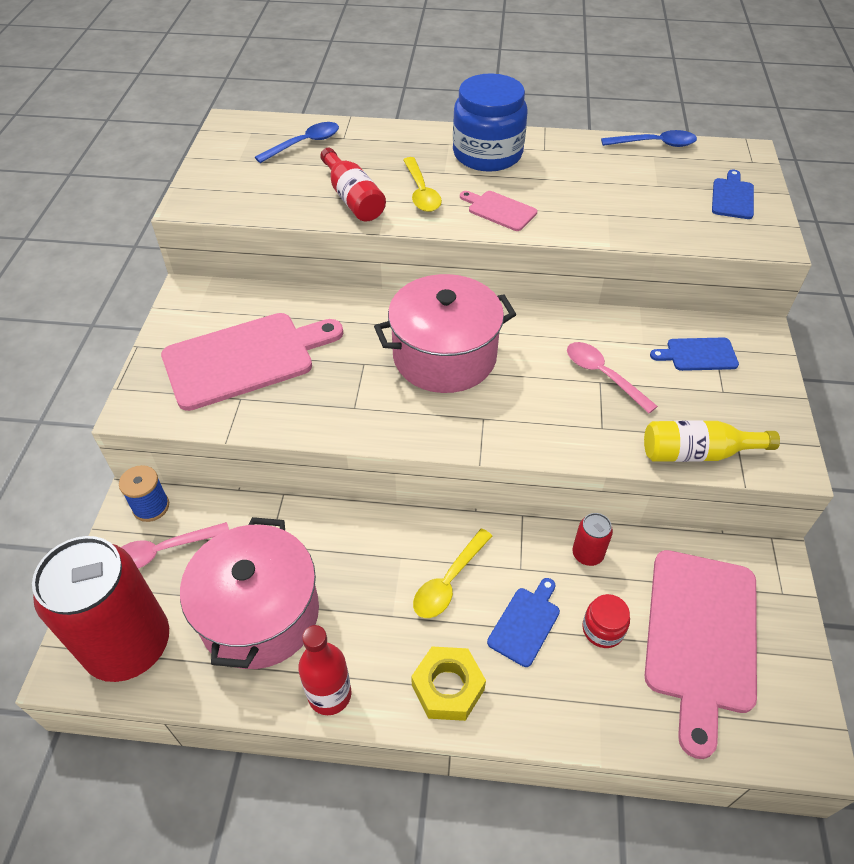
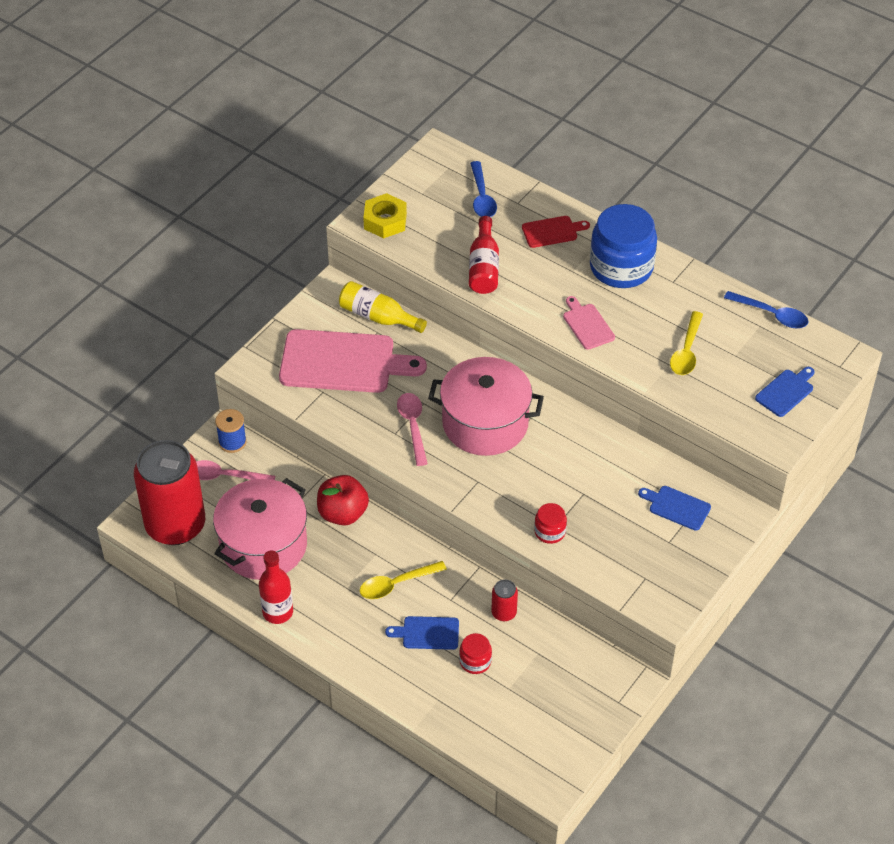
camera: 30 degrees right, 0 degrees up
blue spoon [255,122,339,163] -> blue spoon turned 90 degrees clockwise [470,161,497,217]
yellow spoon [403,157,442,212] -> yellow spoon moved to [670,311,703,375]
yellow nut [411,647,486,721] -> yellow nut moved to [363,193,407,238]
blue cutting board [487,578,560,667] -> blue cutting board turned 150 degrees counterclockwise [385,616,459,650]
pink spoon [567,342,658,413] -> pink spoon moved to [397,393,428,466]
yellow bottle [644,420,780,462] -> yellow bottle moved to [339,281,427,333]
pink cutting board [644,550,757,759] -> none
none -> red apple [317,475,369,526]
none -> red cutting board [522,216,590,248]
none -> red jar [534,503,567,544]

